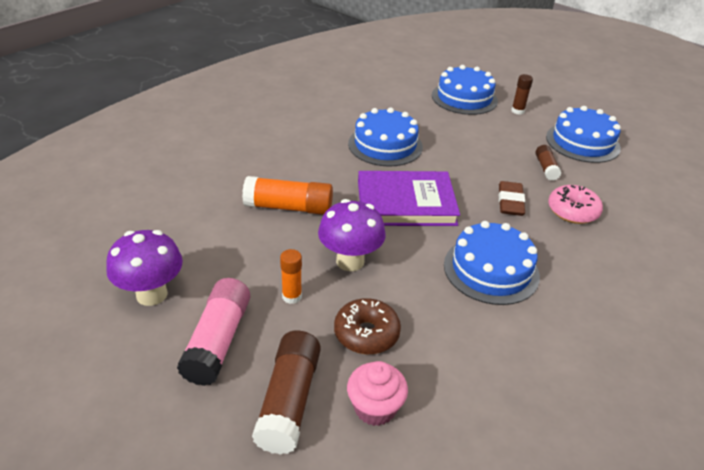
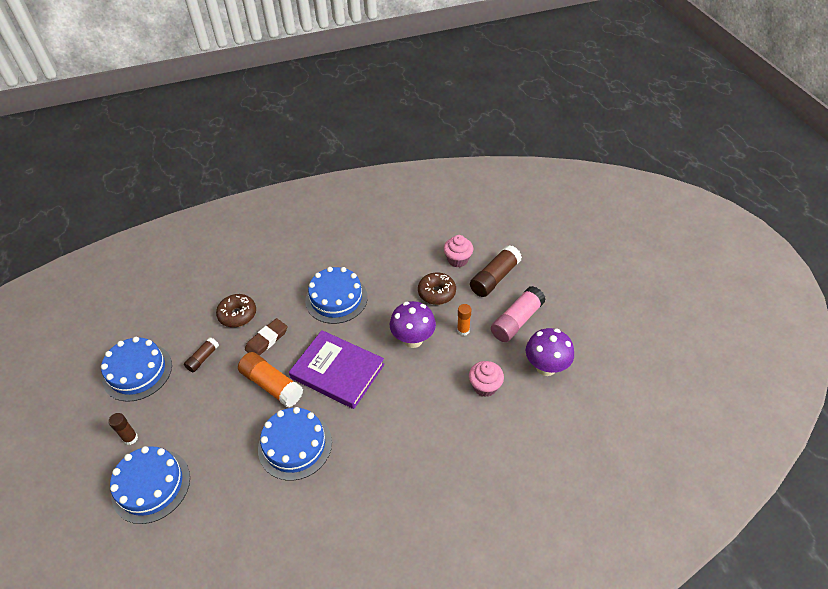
camera: 145 degrees left, 10 degrees up
orange glue stick [242,176,333,215] -> orange glue stick moved to [238,352,303,407]
pink donut [548,185,603,224] -> brown donut [216,294,256,327]
none -> pink cupcake [469,361,504,397]

